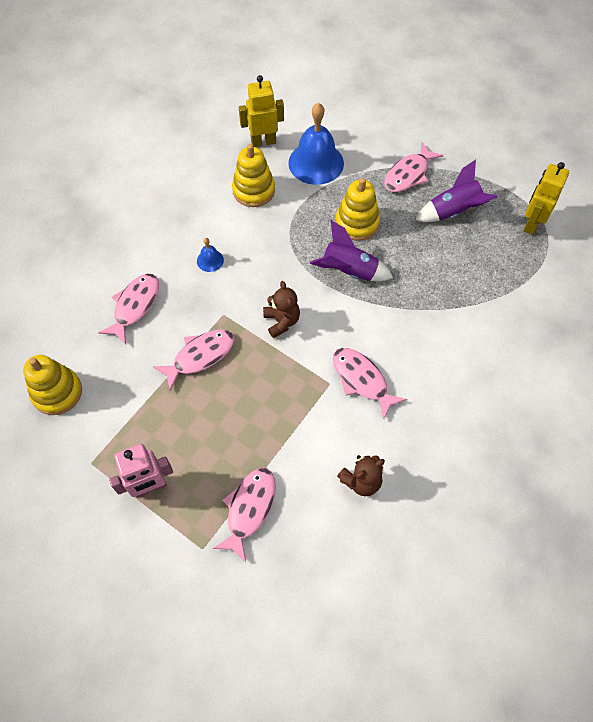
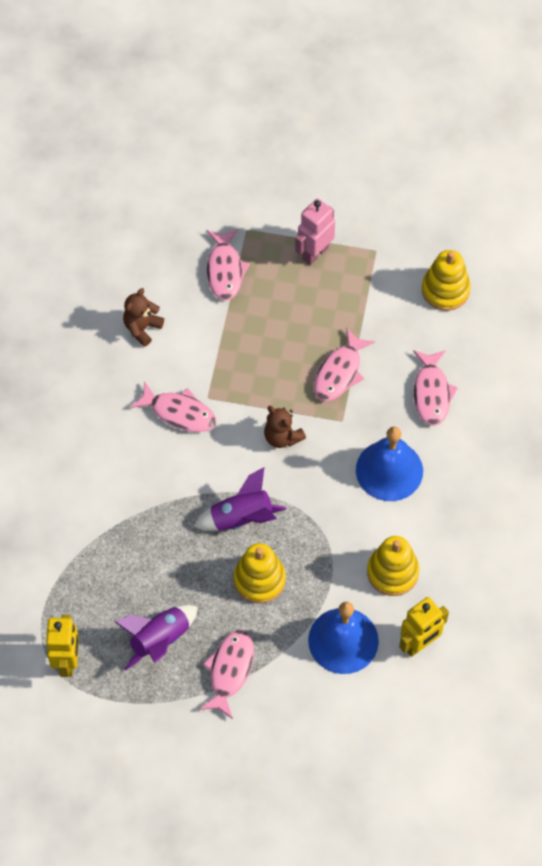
camera: 155 degrees right, 0 degrees up
blue bell [197,238,224,272] -> blue bell [356,427,423,501], size x2.23

